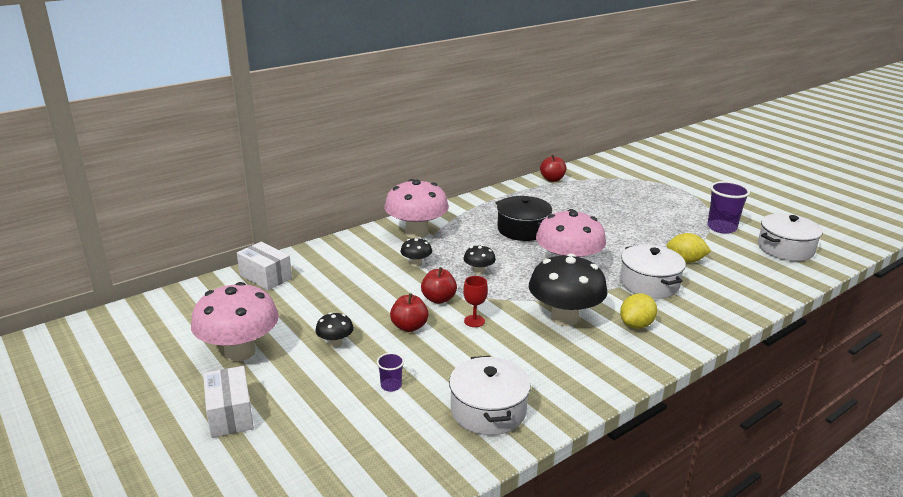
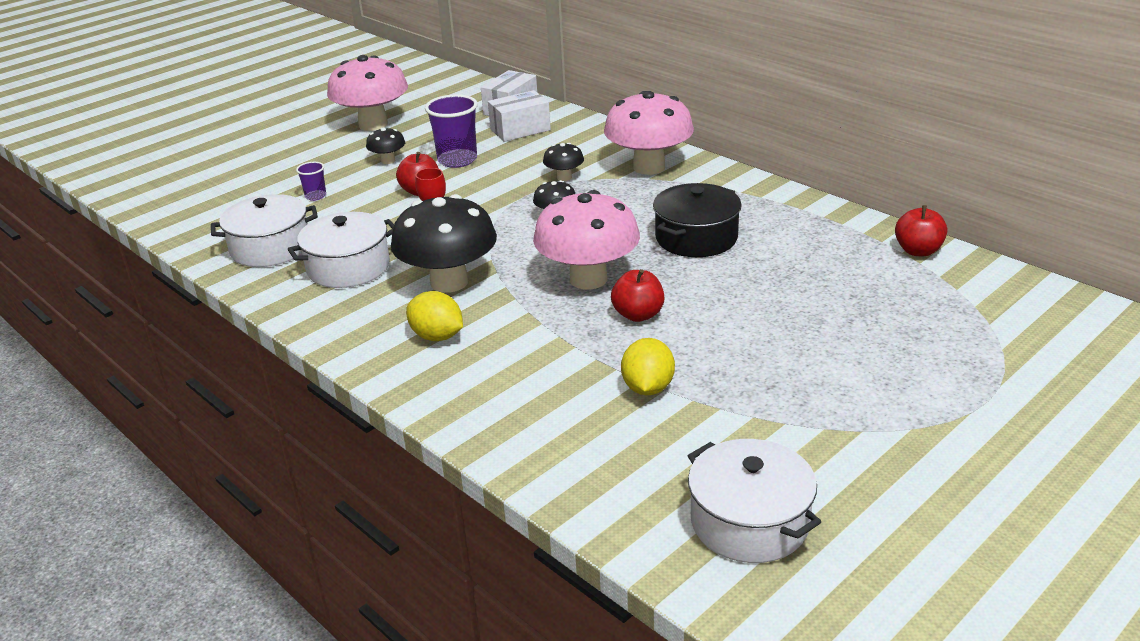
camera: 85 degrees right, 5 degrees up
white box [203,366,254,438] -> white box moved to [488,90,551,142]
red apple [421,267,457,304] -> red apple moved to [611,269,664,322]
white pot [620,245,686,299] -> white pot moved to [288,212,394,288]
purple cup [707,181,750,234] -> purple cup moved to [425,94,478,168]

